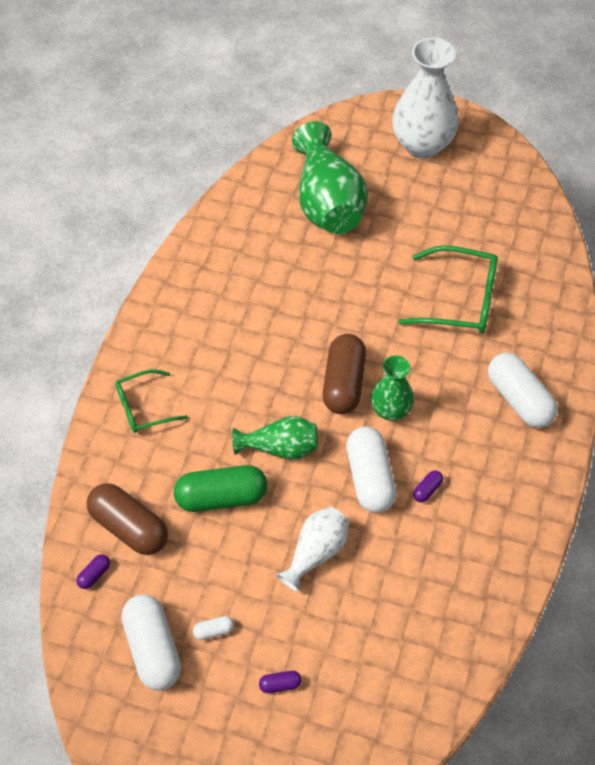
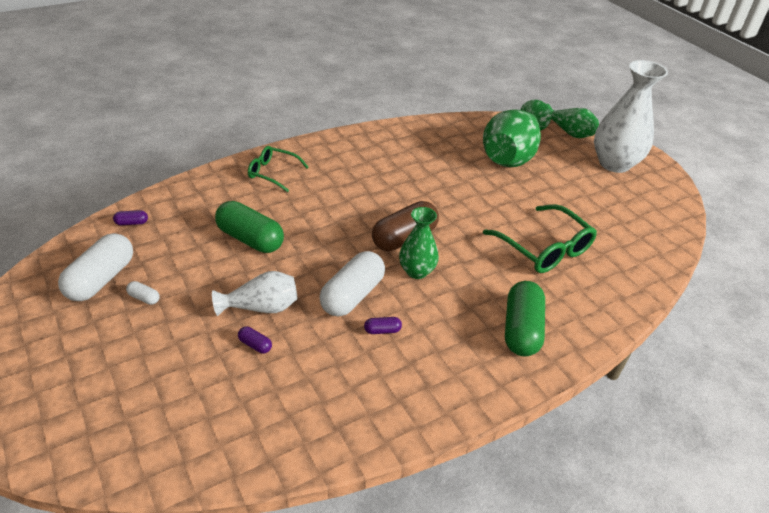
camera: 40 degrees right, 15 degrees down
brown capsule [87,483,168,555] -> none
green vase [232,416,318,460] -> green vase moved to [546,104,599,138]
purple capsule [259,671,301,693] -> purple capsule moved to [238,327,272,353]
white capsule [488,353,558,428] -> green capsule [505,281,545,357]

